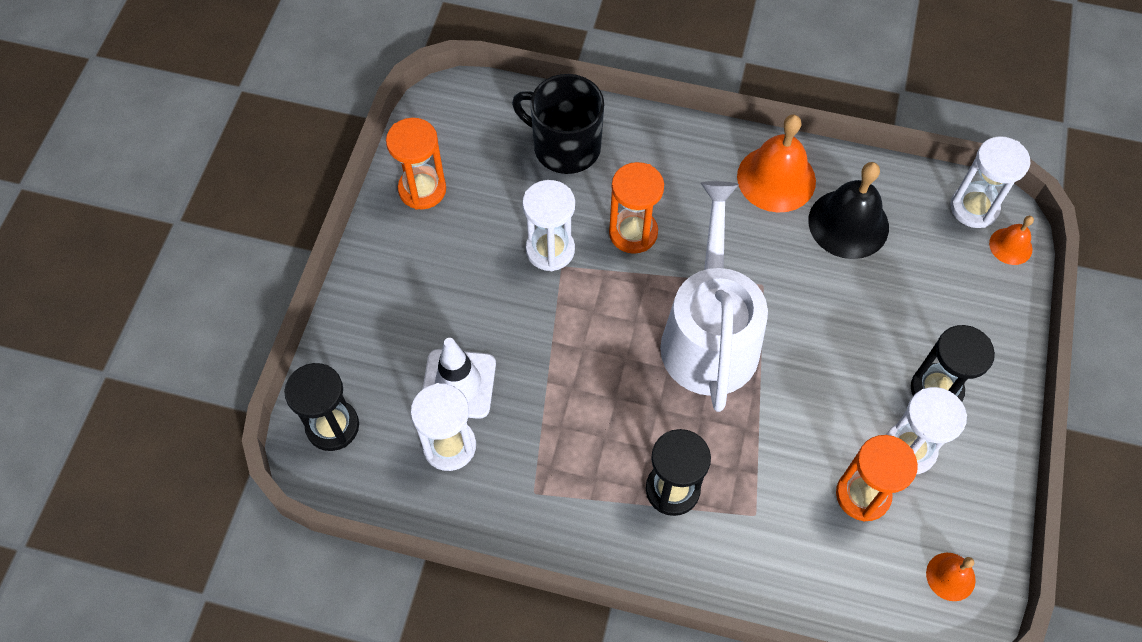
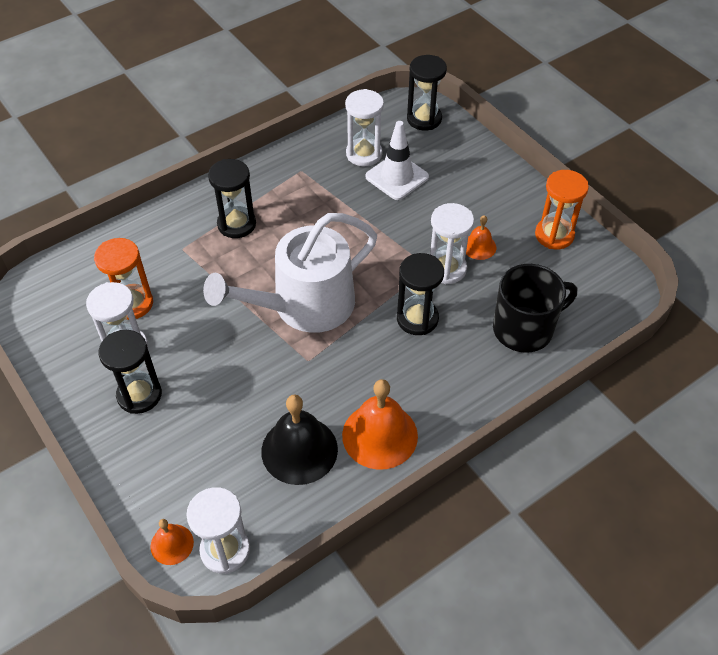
camera: 130 degrees right, 10 degrees down
orange hourglass [609,162,664,254] -> black hourglass [397,253,444,335]
white watering can [660,181,768,412] -> white watering can turned 105 degrees clockwise [203,213,377,333]
orange bell [926,553,976,601] -> orange bell moved to [466,215,496,260]

